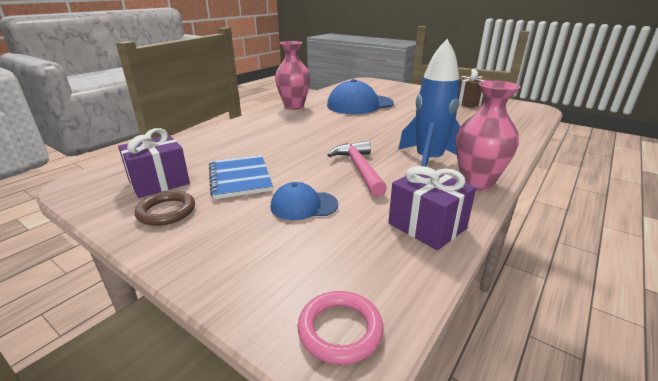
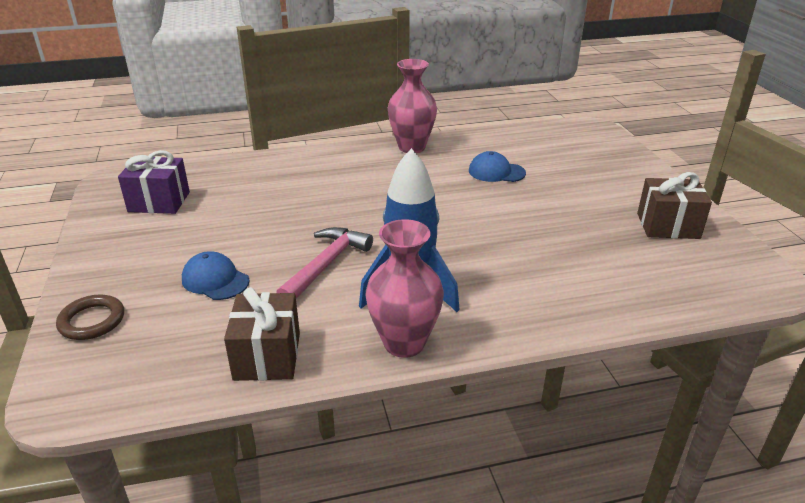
camera: 40 degrees right, 5 degrees up
brown ring [135,191,195,226] -> brown ring moved to [56,295,124,340]
blue notebook [209,155,273,199] -> none
pink ring [298,291,384,365] -> none
blue cap [327,79,394,114] -> blue cap [469,151,526,182], size x0.54
purple gift [388,166,476,250] -> brown gift [224,287,300,381]

